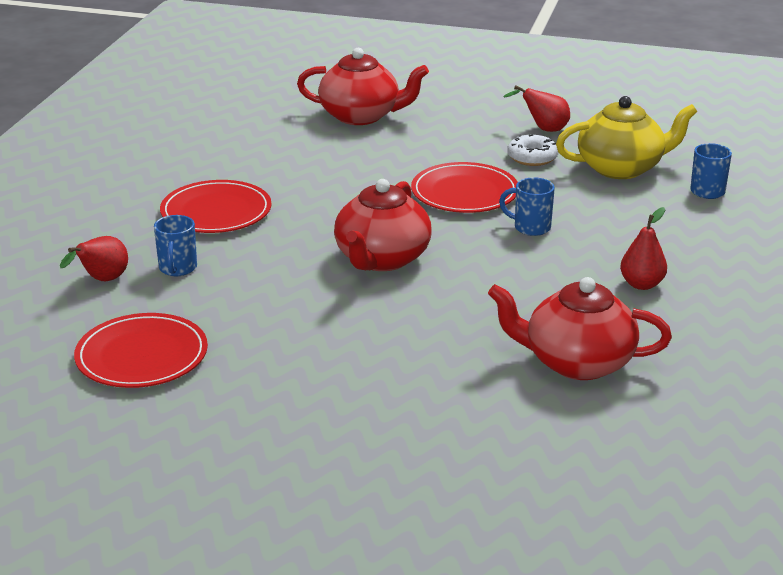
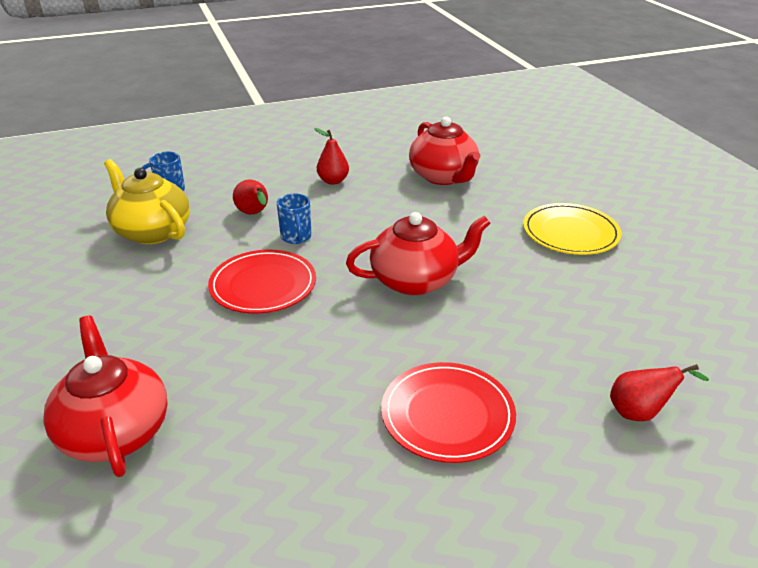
camera: 125 degrees left, 5 degrees up
red plate [74,313,208,388] -> none
blue mug [154,215,197,276] -> none
red pear [503,85,570,132] -> red pear moved to [233,180,268,214]
white donut [507,134,558,166] -> none
none -> yellow plate [523,203,622,255]

